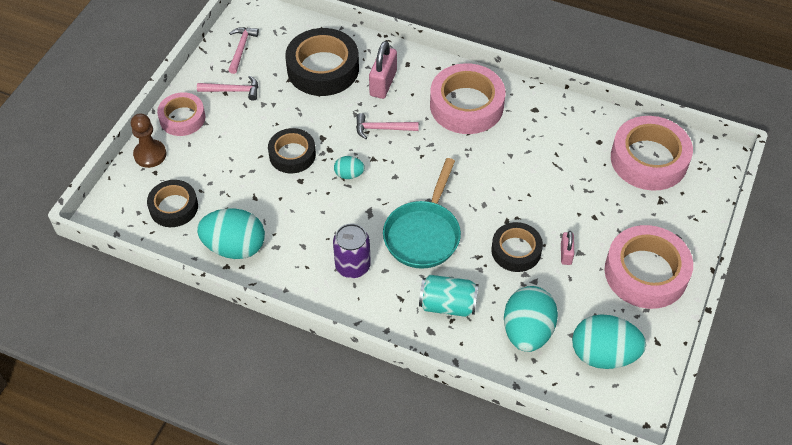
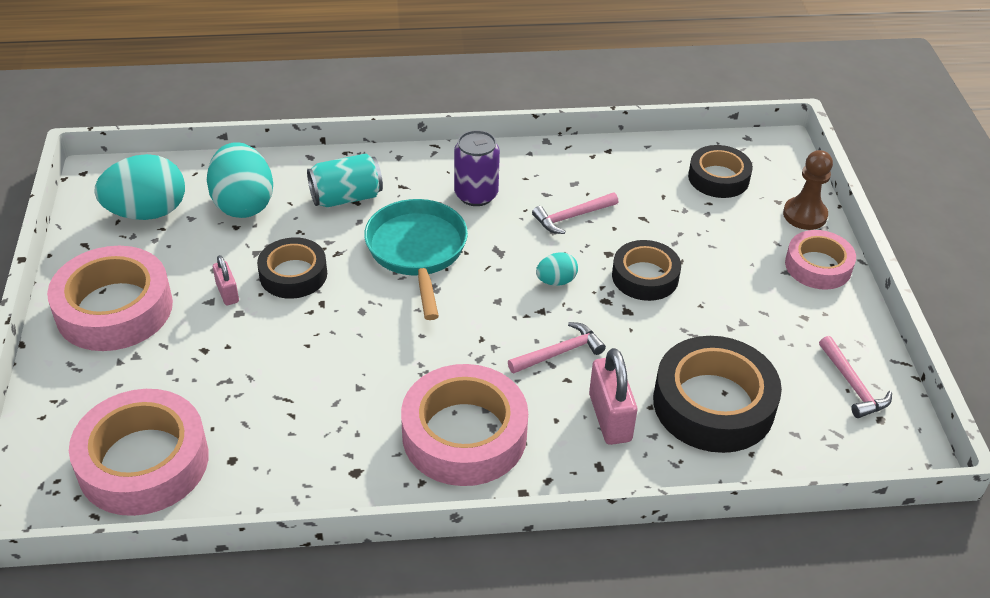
camera: 150 degrees right, 10 degrees down
pink hammer [197,76,258,101] -> pink hammer moved to [532,193,618,234]
turquoise egg [197,208,265,259] -> none

